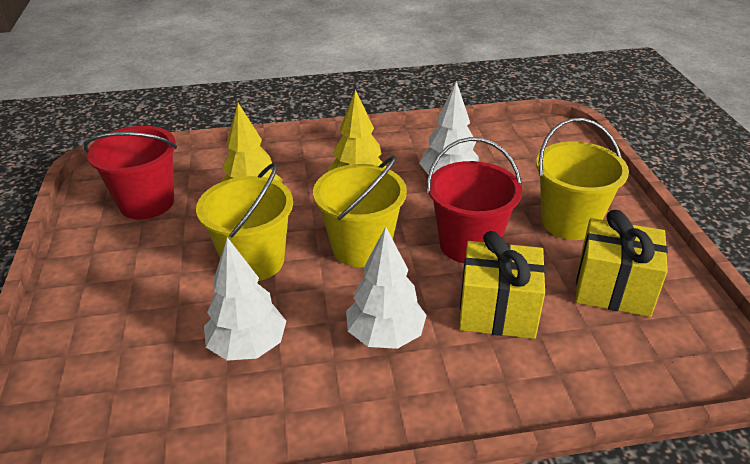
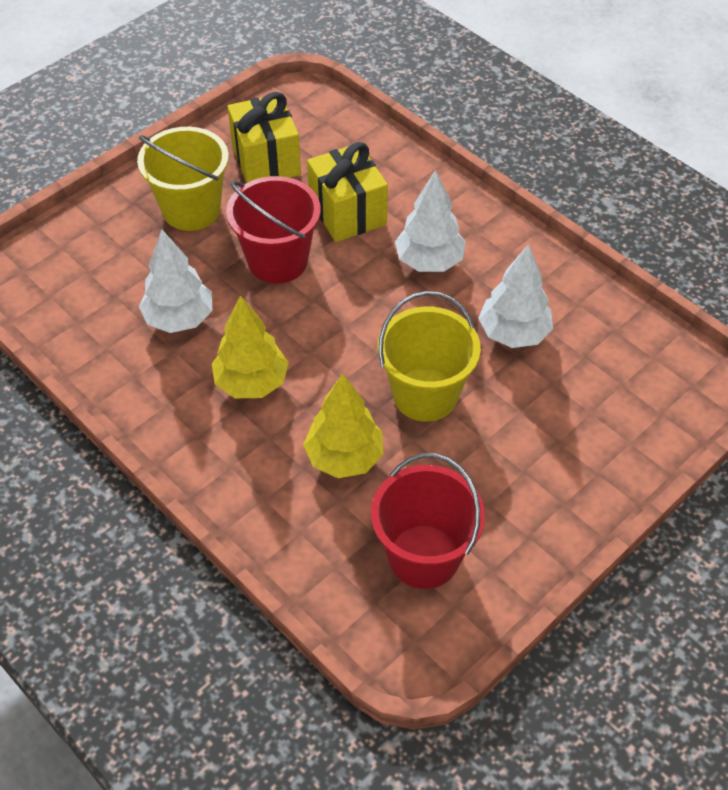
camera: 125 degrees left, 15 degrees up
yellow bucket [313,155,407,267] -> none

